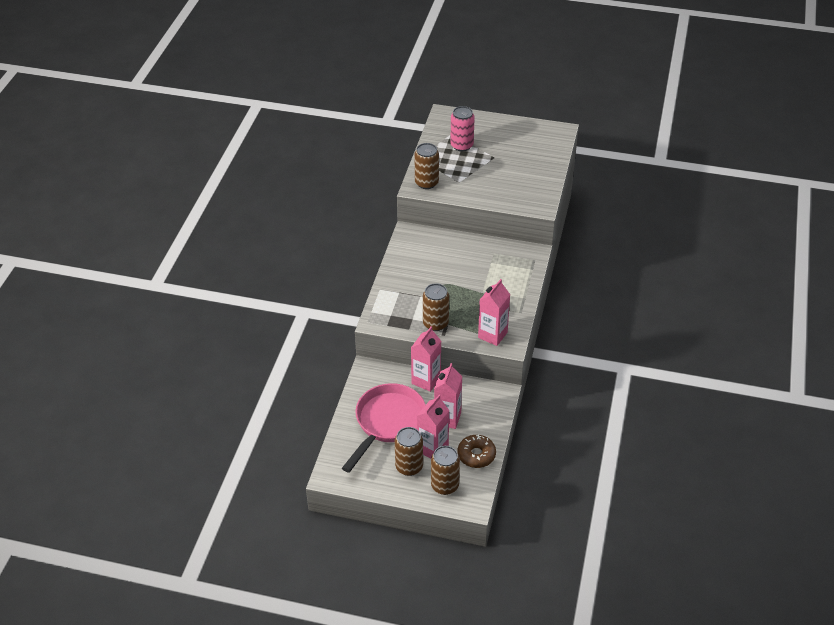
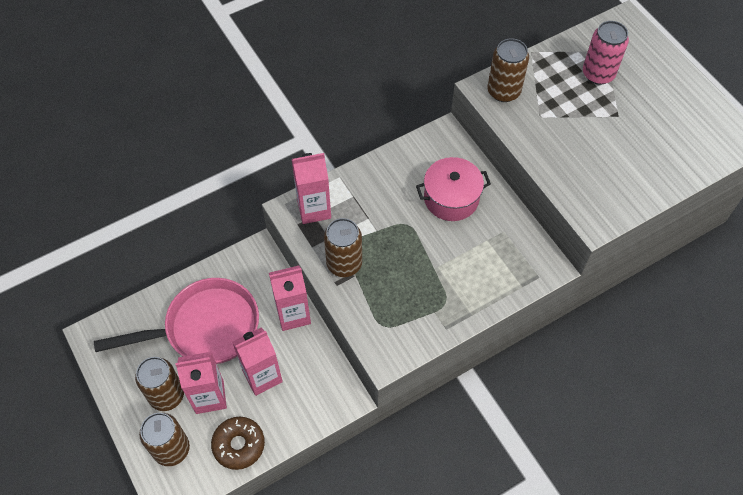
camera: 45 degrees right, 15 degrees up
pink carton [478,279,510,346] -> pink carton moved to [292,153,331,224]
none -> pink pot [416,157,491,221]

